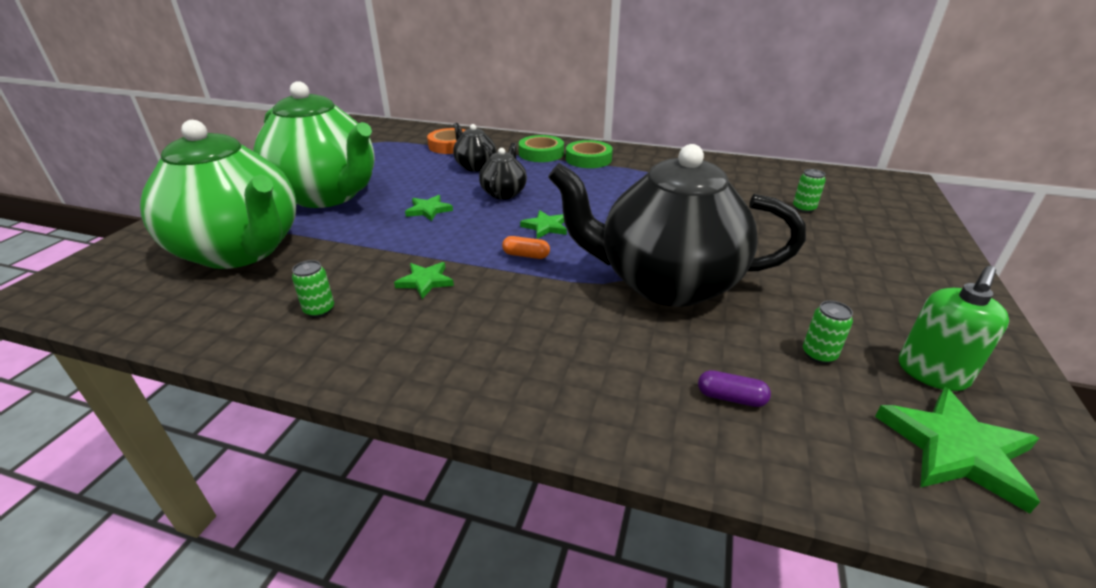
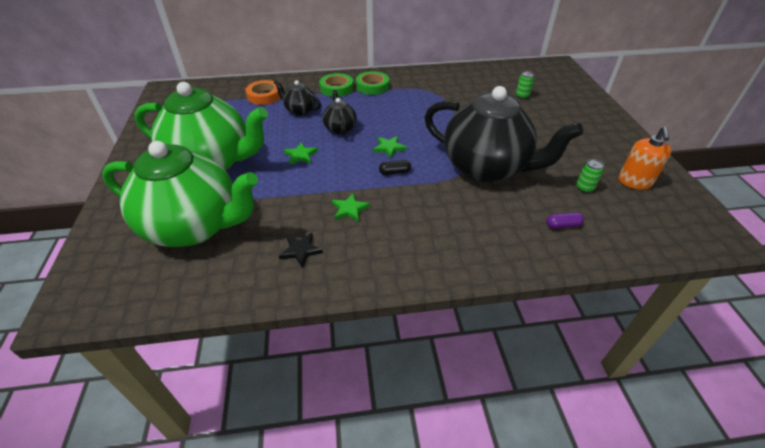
camera: 25 degrees left, 10 degrees up
green can [292,260,334,318] -> black star [279,233,323,268]
orange capsule [502,236,550,259] -> black capsule [379,160,411,175]
black teapot [548,144,806,307] -> black teapot turned 135 degrees counterclockwise [424,86,583,182]
green star [875,387,1040,514] -> none
green soap dispenser [899,266,1009,391] -> orange soap dispenser [618,127,671,190]

